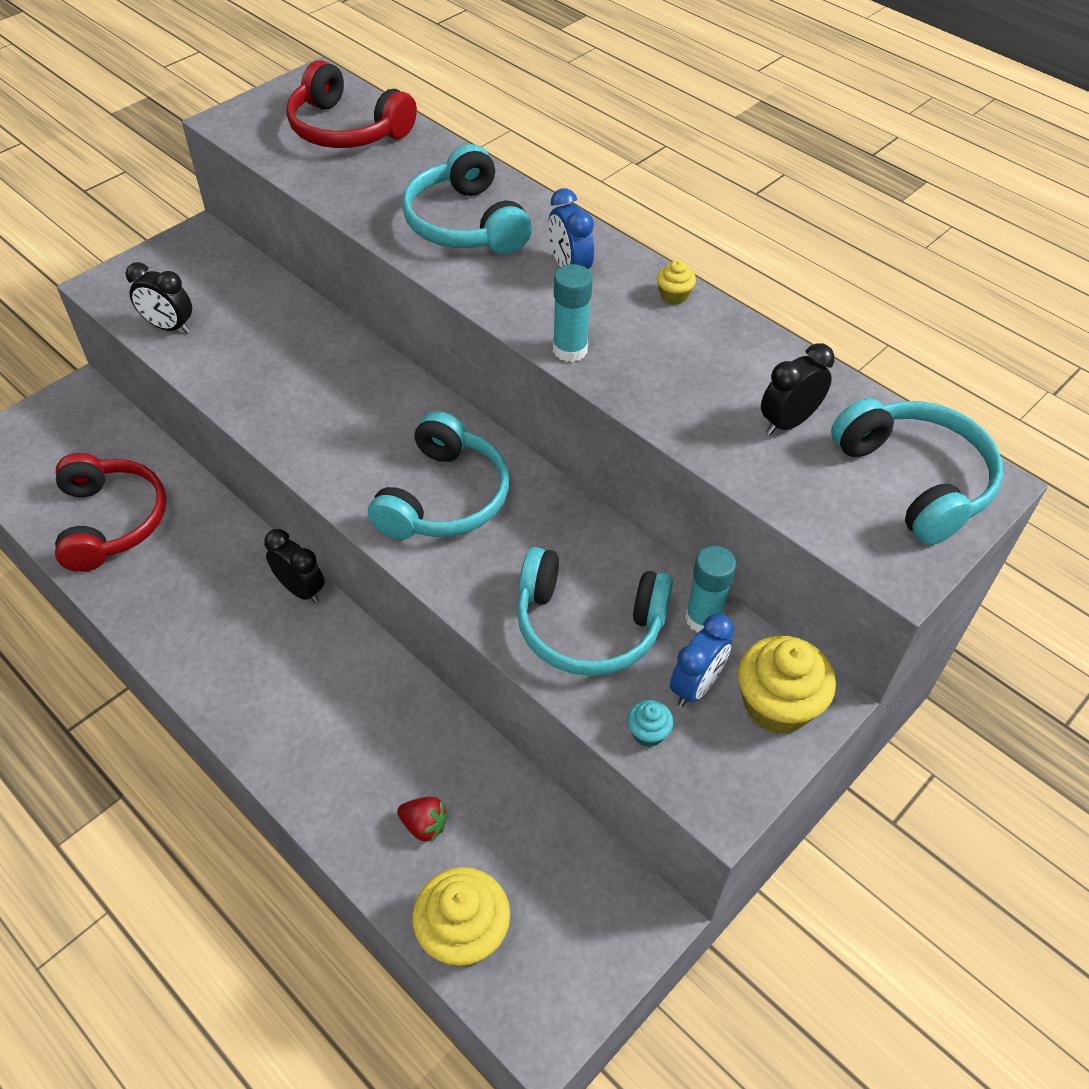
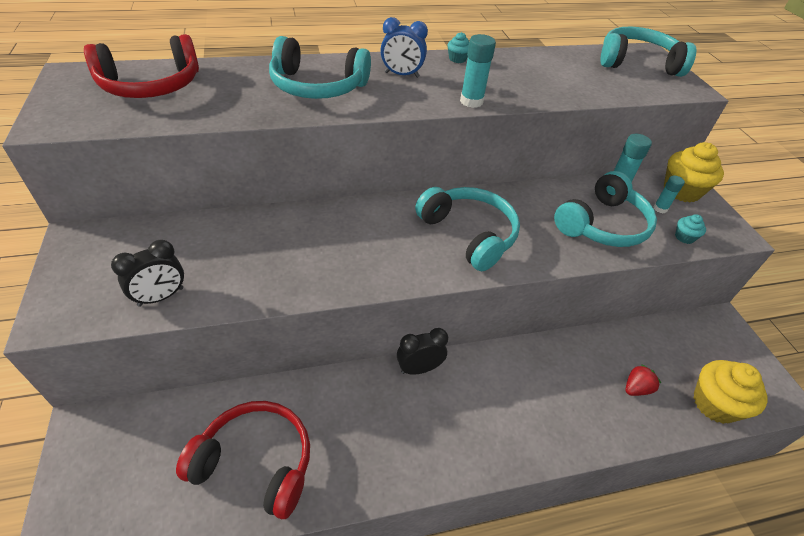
camera: 60 degrees left, 5 degrees down
yellow cupcake [657,260,696,305] -> turquoise cupcake [447,32,469,63]
blue clock [670,614,734,707] -> turquoise glue stick [654,175,685,213]
black clock [761,343,834,435] -> none

